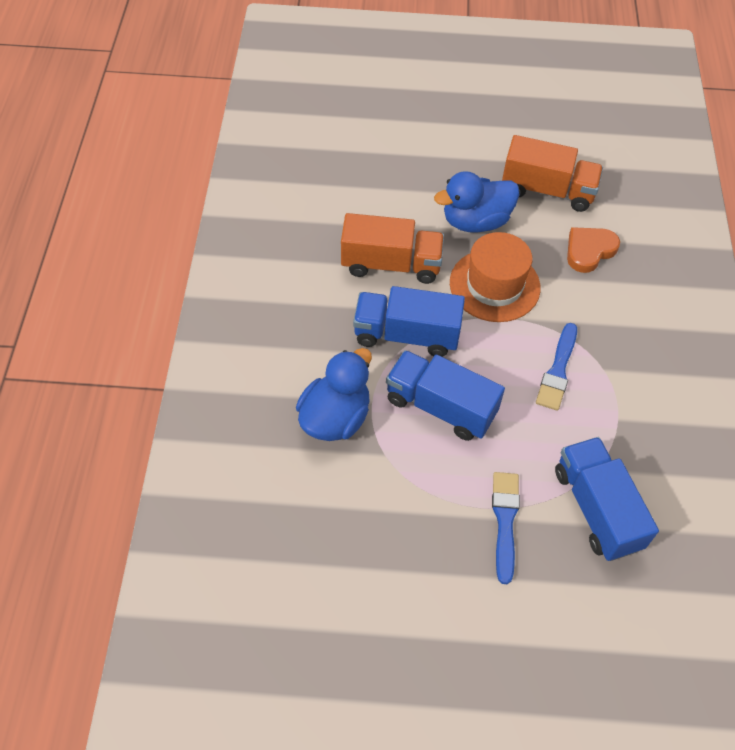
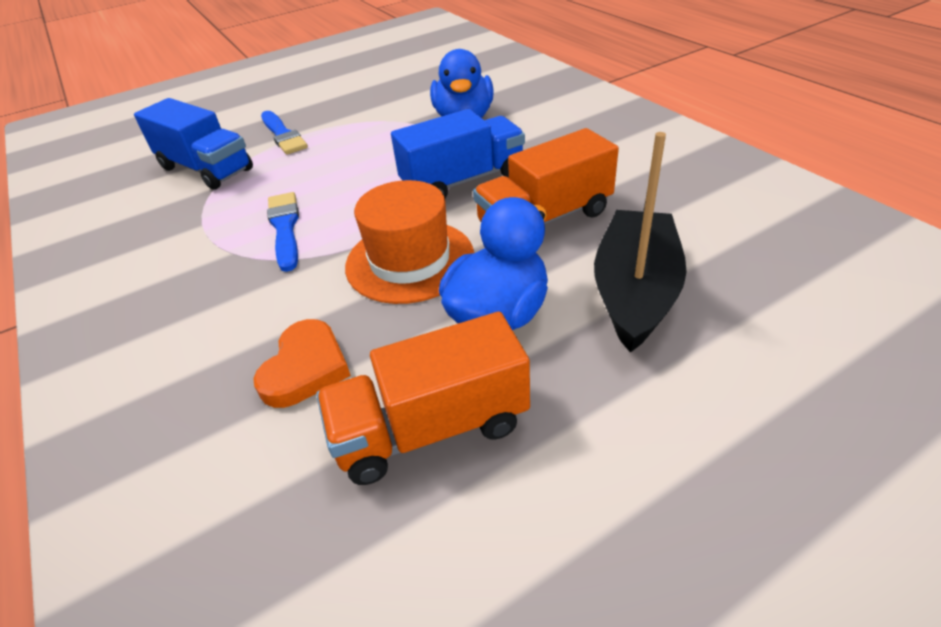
camera: 150 degrees right, 15 degrees down
blue truck [386,350,505,441] -> none
none -> black boat [594,132,687,353]

